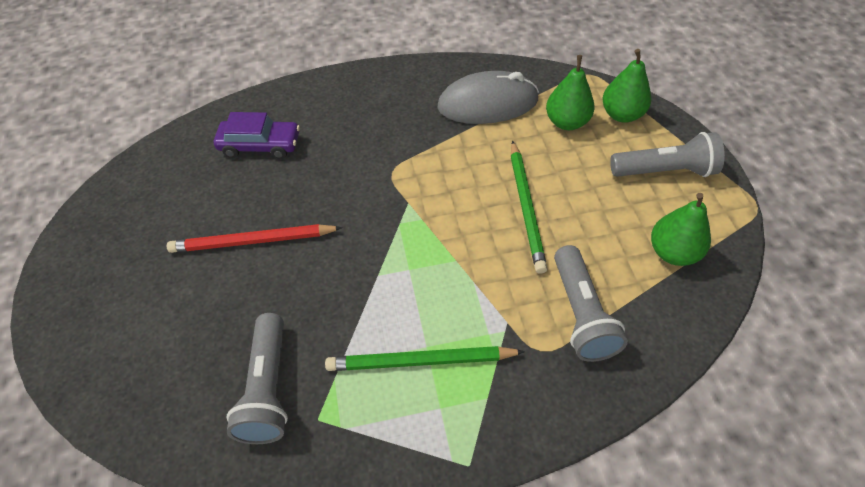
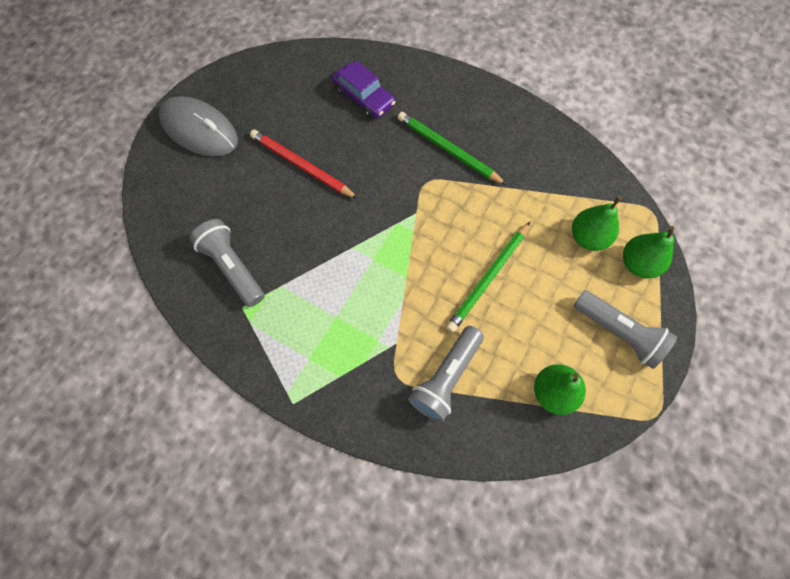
camera: 40 degrees right, 15 degrees up
grey flashlight [226,313,288,444] -> grey flashlight turned 105 degrees clockwise [190,219,265,307]
green pencil [325,346,525,371] -> green pencil moved to [398,112,507,185]
grey mouse [437,71,539,124] -> grey mouse moved to [159,96,238,157]

